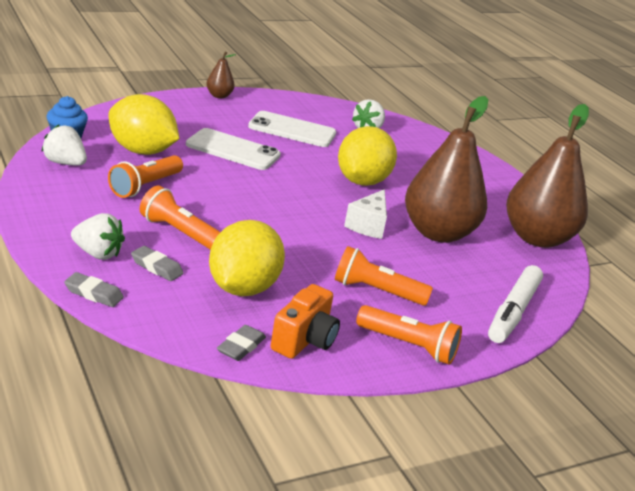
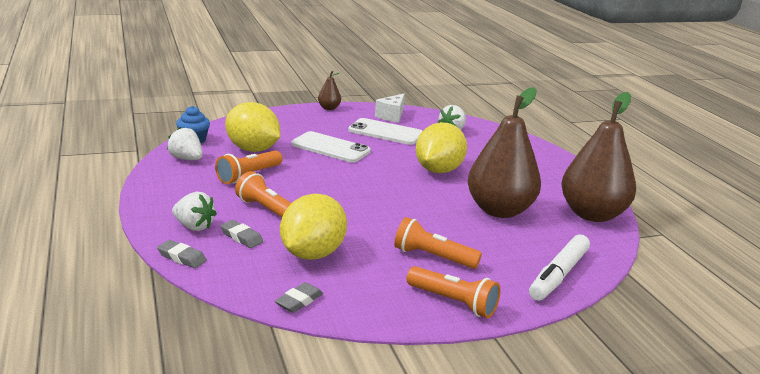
camera: 10 degrees right, 5 degrees down
orange camera [271,284,340,359] -> none
white cheese [344,189,387,239] -> white cheese moved to [375,94,405,123]

